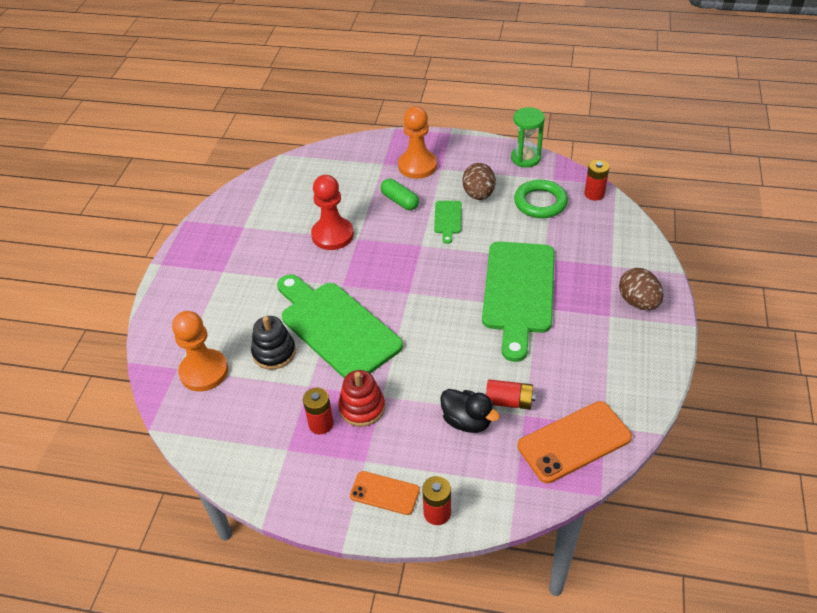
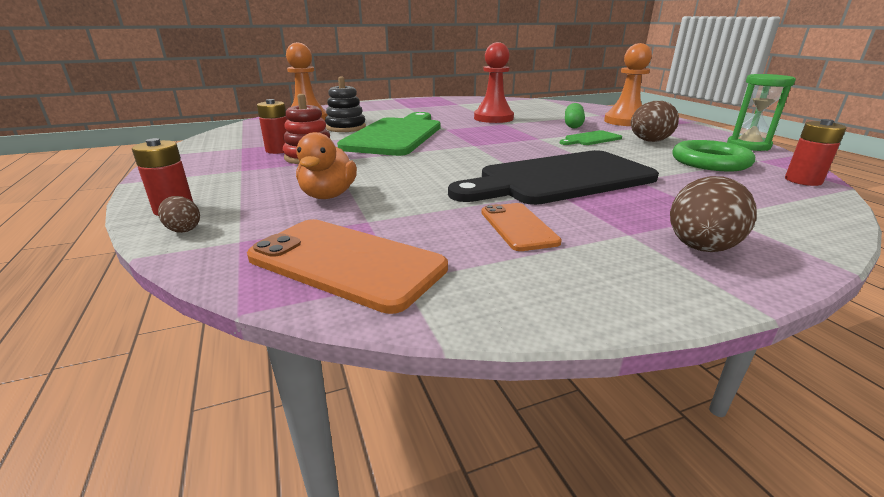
camera: 55 degrees right, 20 degrees down
orange phone [350,471,420,515] -> orange phone moved to [481,203,562,251]
black duck [440,389,500,433] -> orange duck [296,132,357,199]
green cutting board [482,242,555,362] -> black cutting board [448,150,659,205]
red battery [486,380,536,409] -> none
none -> brown egg [158,196,200,233]

